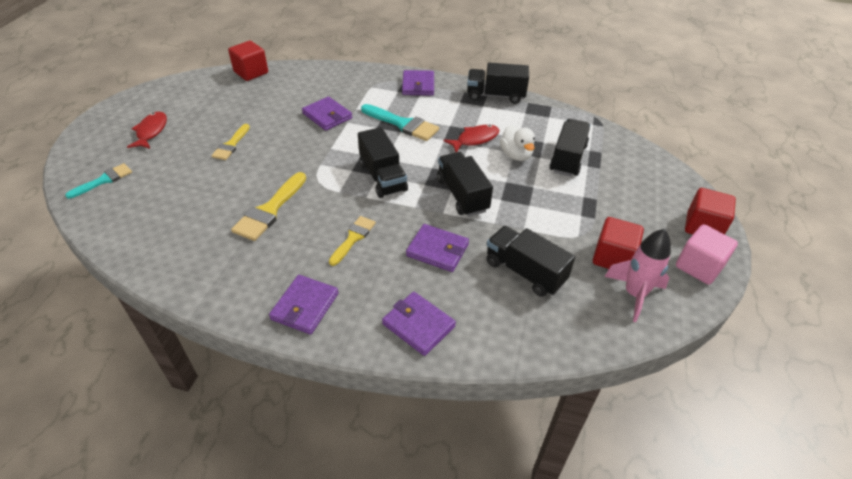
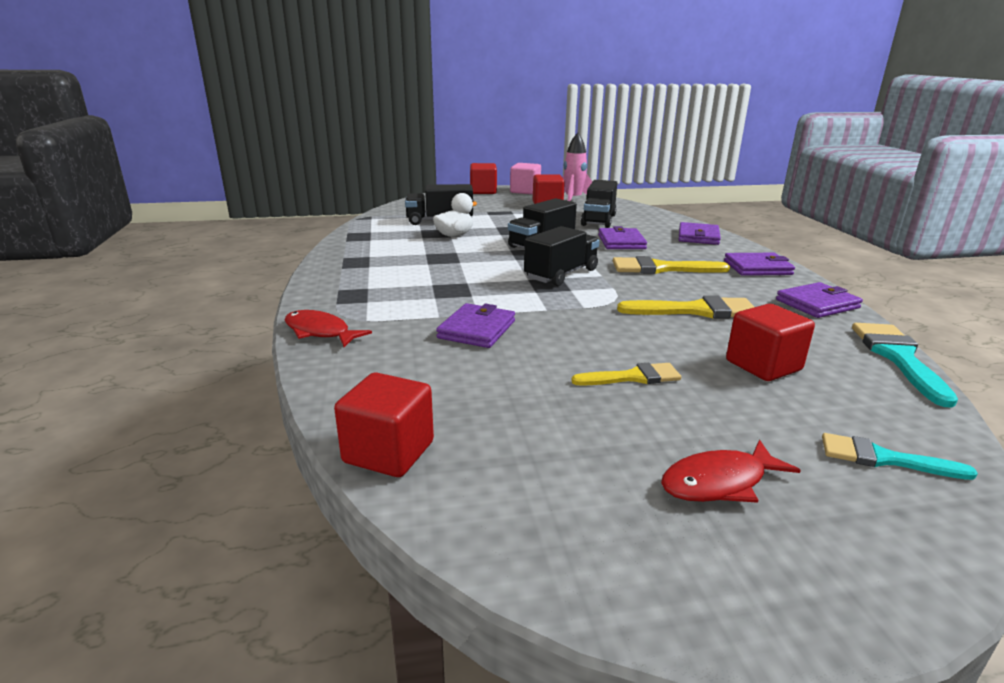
camera: 115 degrees left, 20 degrees down
yellow brush [329,216,376,266] -> yellow brush [613,256,730,274], size x1.56
turquoise brush [361,104,439,141] -> turquoise brush moved to [852,323,958,408]
purple wallet [402,70,434,96] -> purple wallet moved to [776,282,863,318]
red fish [443,125,499,152] -> red fish moved to [285,310,372,347]
black truck [467,63,529,104] -> none
none -> red cube [726,304,815,381]

